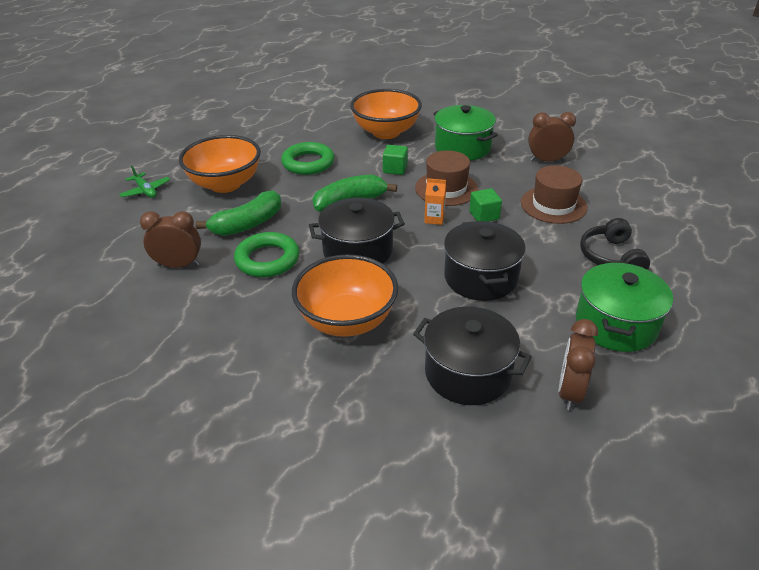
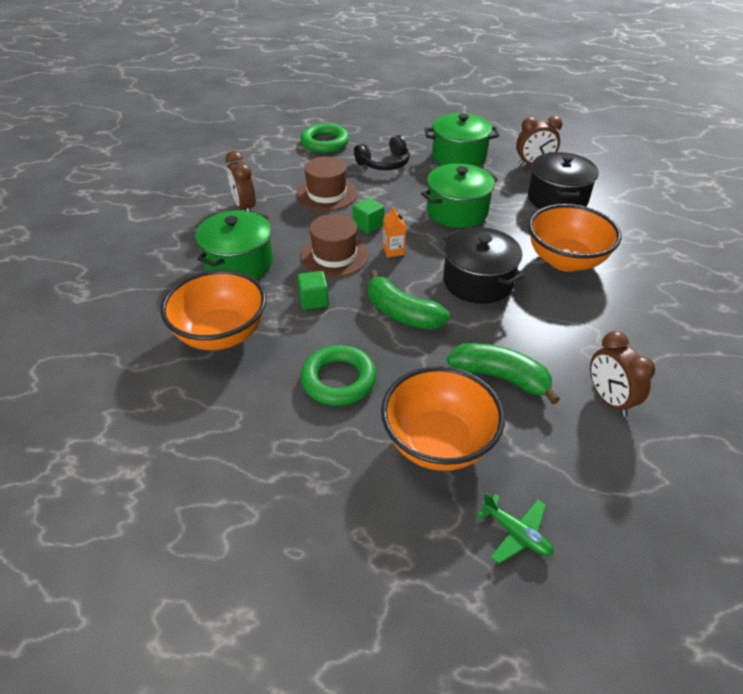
camera: 115 degrees left, 5 degrees up
green plane [119,166,170,198] -> green plane turned 105 degrees clockwise [476,493,553,564]
green ring [234,232,299,277] -> green ring moved to [300,123,349,153]
black pot [444,221,526,301] -> green pot [421,163,498,228]

